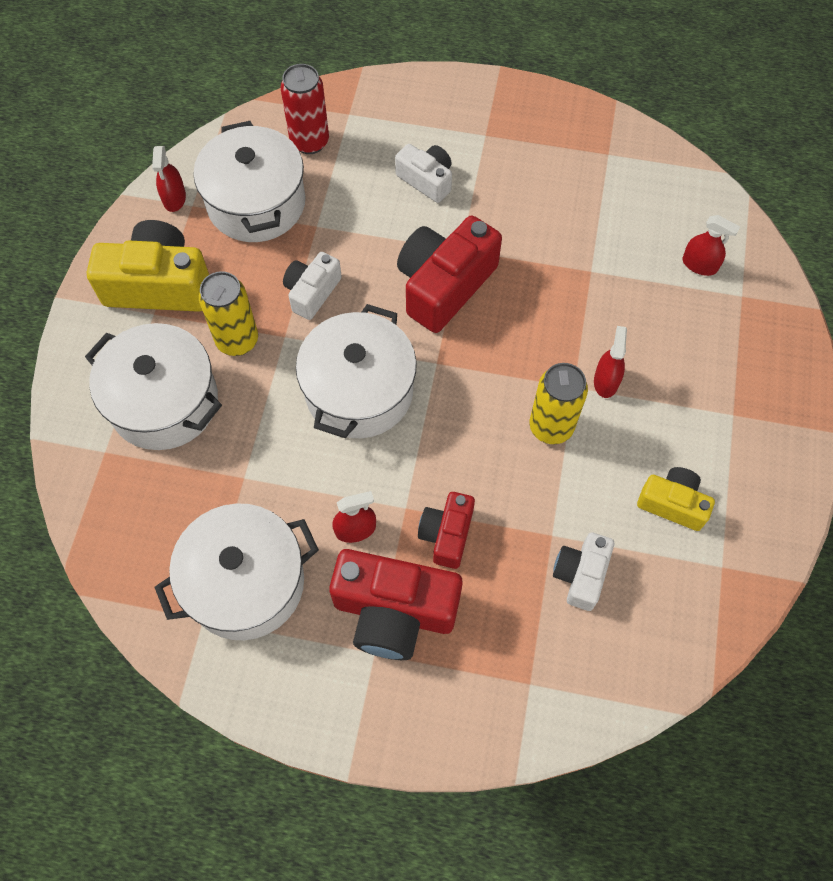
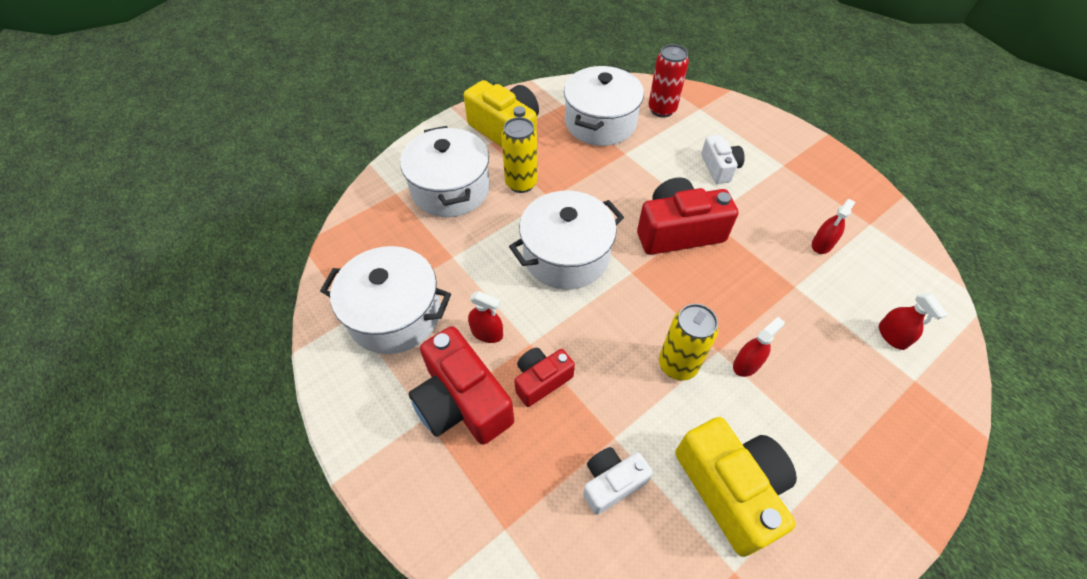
camera: 40 degrees right, 10 degrees down
red spray bottle [152,146,186,212] -> red spray bottle moved to [812,199,856,254]
white camera [283,252,342,320] -> none
yellow camera [637,467,715,531] -> yellow camera [675,417,797,557], size x1.75

